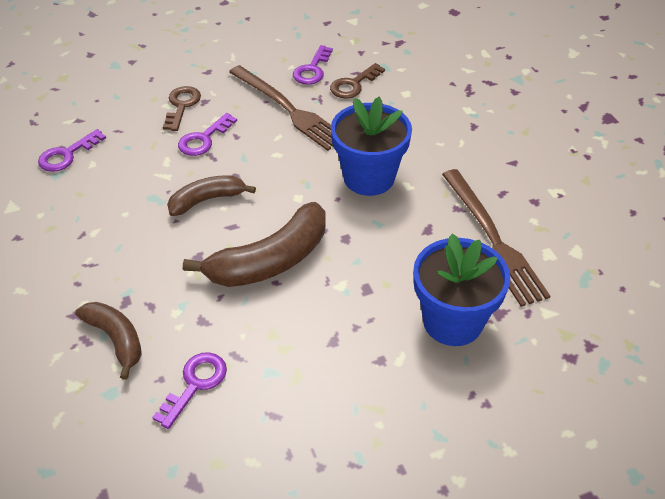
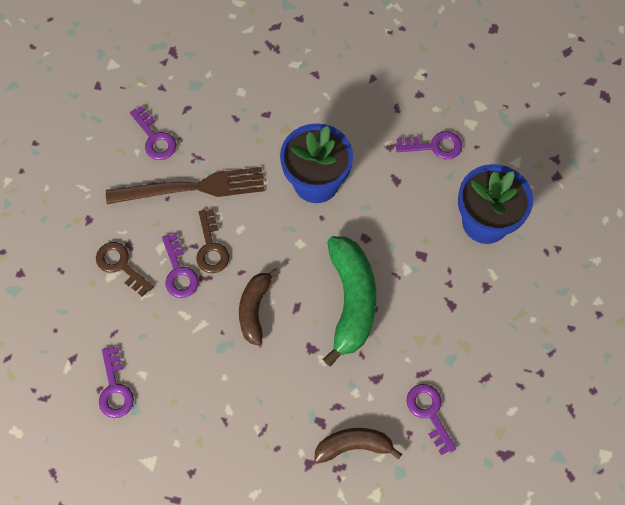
camera: 55 degrees left, 20 degrees up
brown banana [183,202,325,287] -> green banana [323,236,376,366]
brown key [330,63,385,99] -> brown key moved to [196,210,229,273]
brown fork [442,169,550,307] -> purple key [396,131,462,159]

